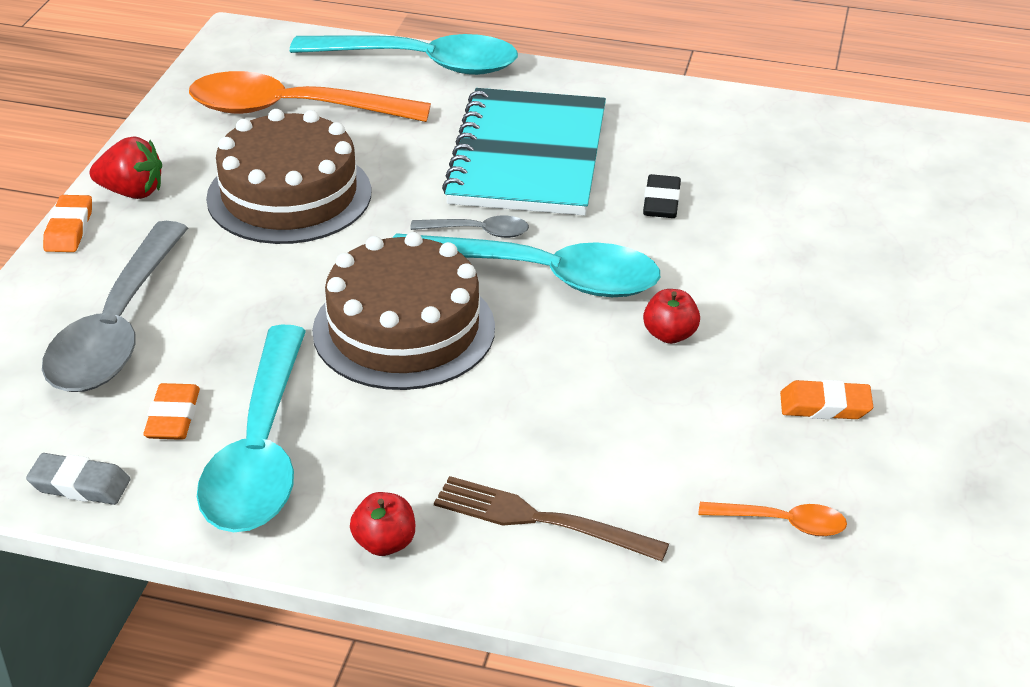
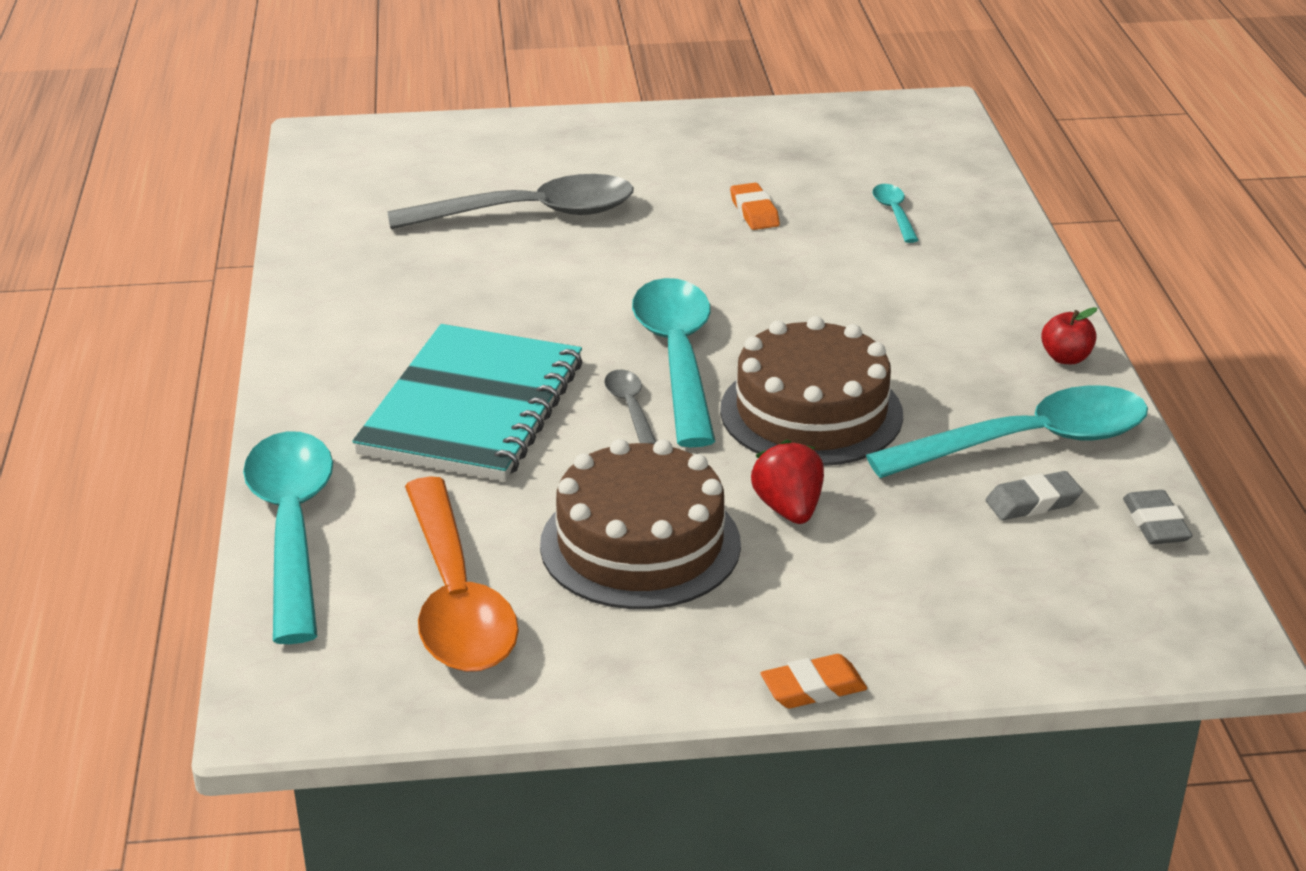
camera: 110 degrees left, 5 degrees down
grey spoon [42,221,188,392] -> grey spoon moved to [388,174,634,229]
red strawberry [90,136,162,199] -> red strawberry moved to [751,440,824,524]
orange eraser [143,383,200,440] -> grey eraser [986,471,1083,520]
brown fork [434,476,669,561] -> none
turquoise notebook [442,88,606,215] -> turquoise notebook turned 60 degrees counterclockwise [352,324,582,481]
black eraser [643,174,681,218] -> none
red apple [643,289,700,344] -> none
orange spoon [698,502,847,536] -> turquoise spoon [872,184,918,243]

